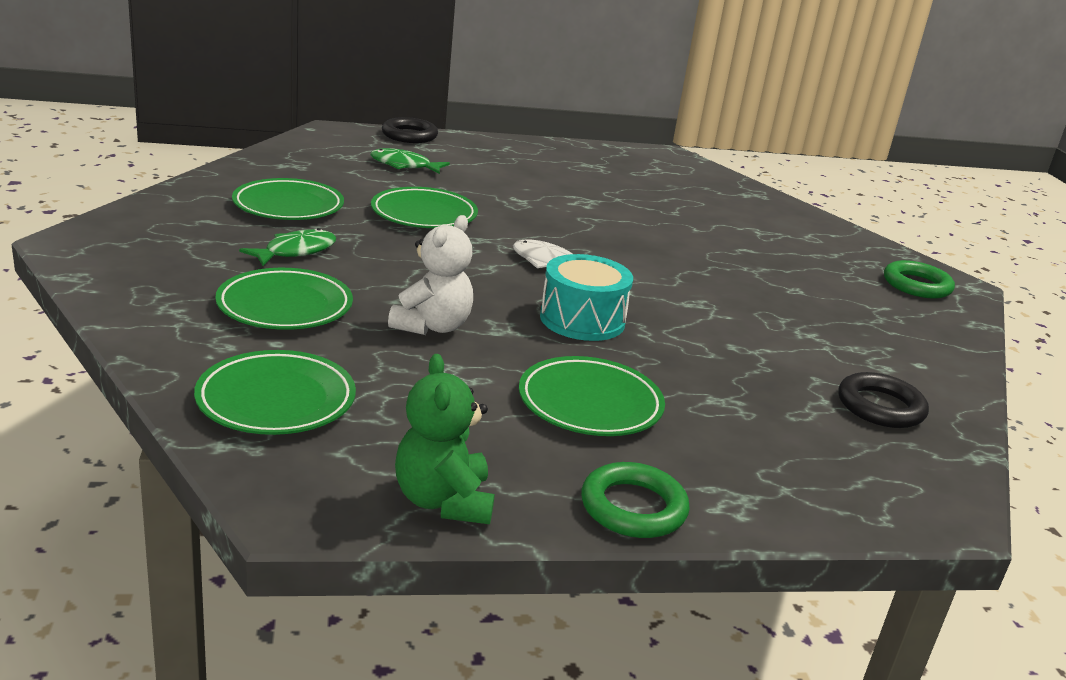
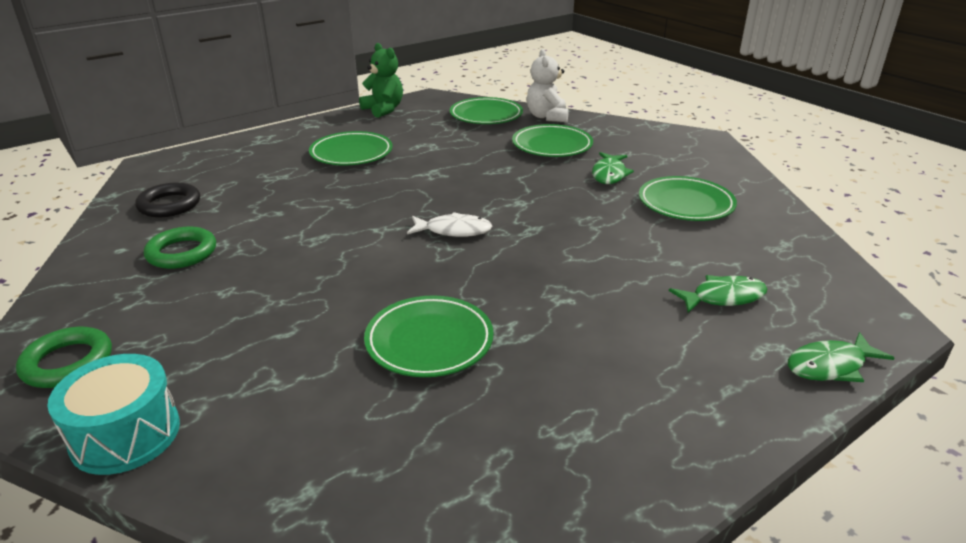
camera: 155 degrees right, 5 degrees up
green plate [371,187,478,228] -> green plate moved to [364,295,494,377]
black ring [382,117,438,143] -> green fish [788,332,894,382]
white teddy bear [388,215,473,335] -> white teddy bear moved to [527,49,569,122]
turquoise drum [540,254,633,341] -> turquoise drum moved to [47,354,180,475]
green ring [581,462,690,538] -> green ring moved to [144,227,216,269]

